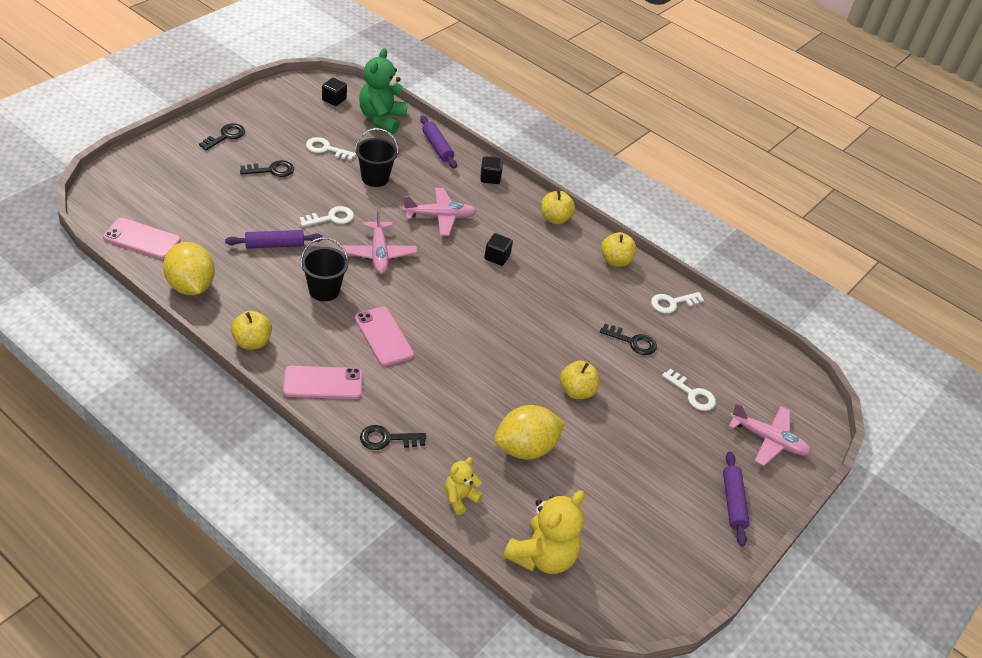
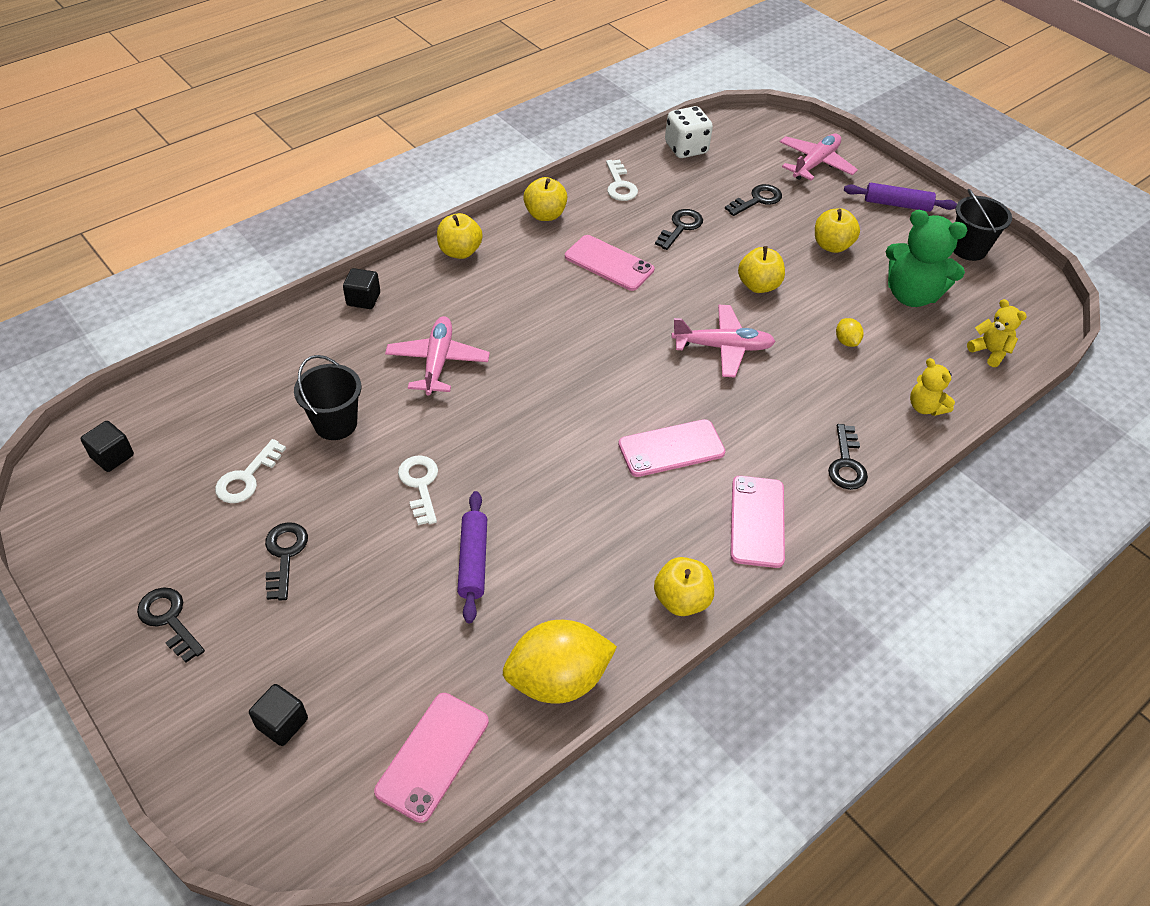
camera: 75 degrees left, 5 degrees up
black bucket [300,238,349,301] -> black bucket moved to [953,189,1012,261]
pink plane [342,208,417,274] -> pink plane moved to [671,305,776,377]
green teddy bear [359,48,408,134] -> green teddy bear moved to [886,210,967,307]
purple rolling pin [420,116,457,169] -> none
black cube [484,233,513,266] -> black cube moved to [249,684,308,746]
yellow lemon [494,405,565,459] -> yellow lemon [836,318,864,347], size x0.43
yellow teddy bear [503,490,585,574] -> yellow teddy bear [967,299,1027,367], size x0.54
white key [662,369,716,411] -> black key [725,184,782,216]
none -> pink phone [565,235,654,291]
none -> white dice [665,106,713,158]
none -> yellow apple [815,208,860,253]

